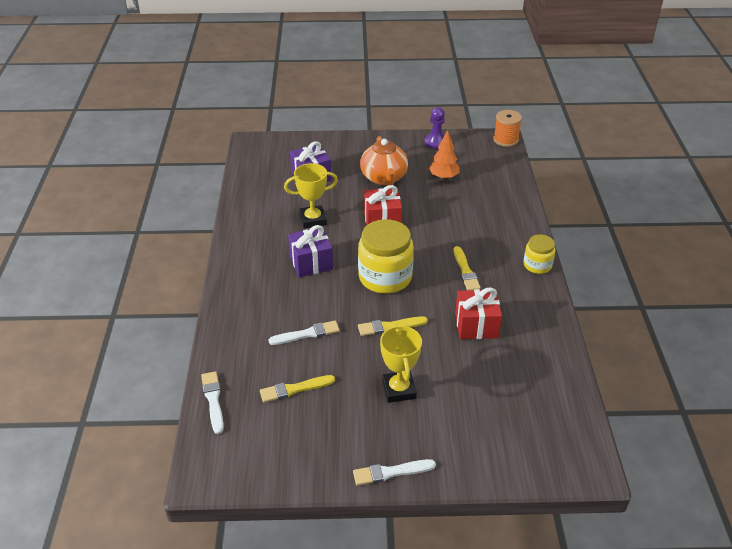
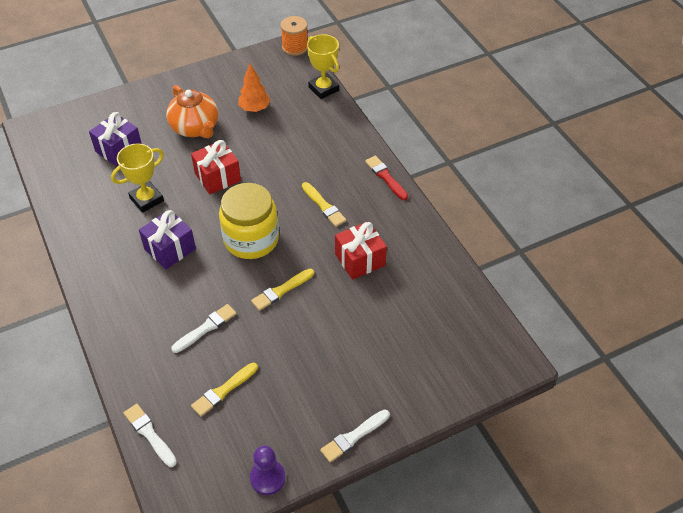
camera: 25 degrees left, 10 degrees up
yellow trophy [380,324,422,403] -> yellow trophy moved to [307,34,339,99]
purple pawn [425,107,445,149] -> purple pawn moved to [250,445,286,495]
yellow jar [523,234,556,274] -> red brush [365,156,408,200]

